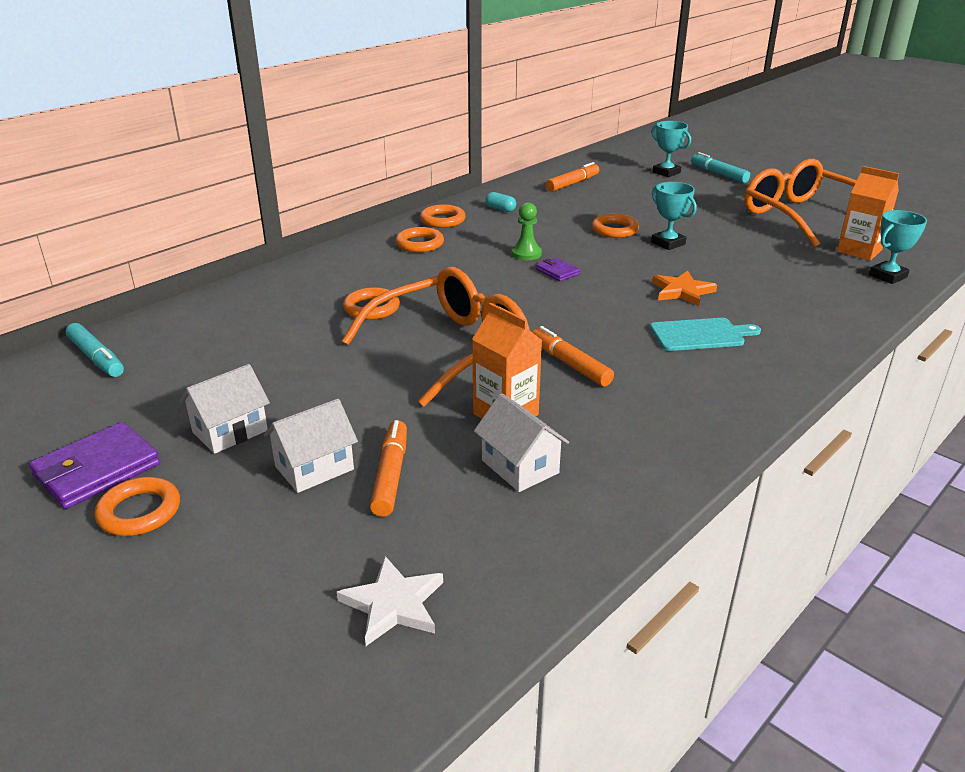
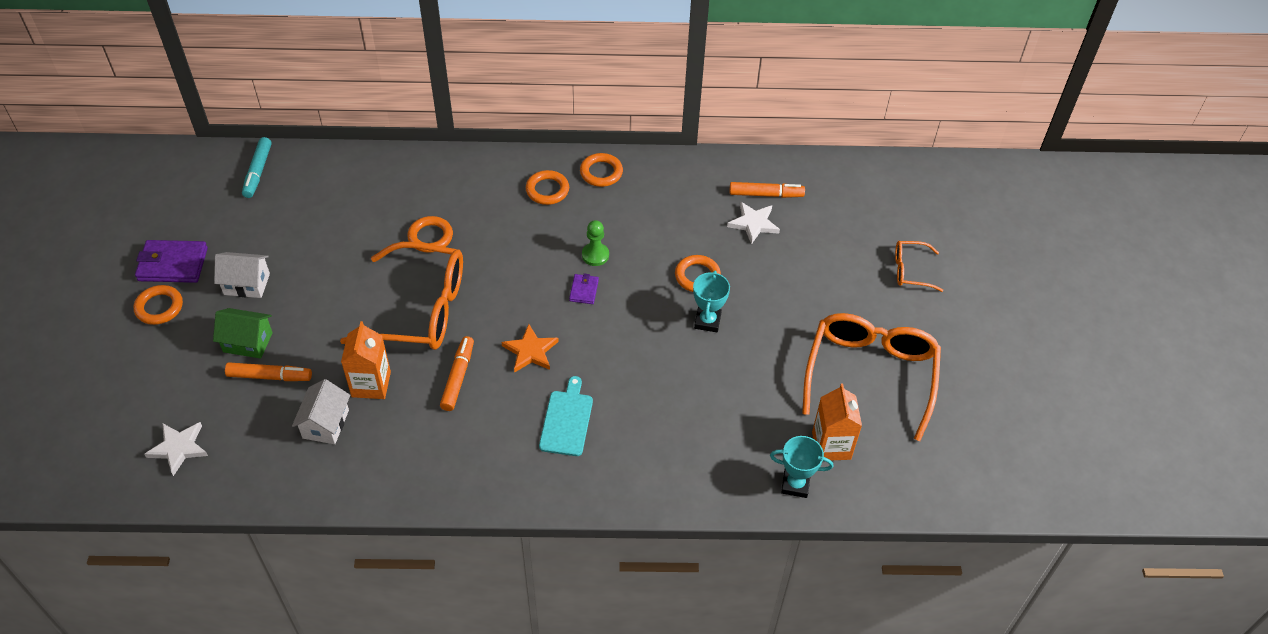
camera: 45 degrees right, 20 degrees up
white house [264,399,358,493] -> green house [213,308,273,359]
orange marker [370,420,407,517] -> orange marker turned 45 degrees clockwise [225,362,312,381]
turquoise capsule [485,192,516,212] -> none
turquoise cutting board [650,318,761,351] -> turquoise cutting board turned 120 degrees counterclockwise [539,376,593,456]
turquoise trophy [651,121,691,177] -> none
orange star [652,271,717,306] -> orange star moved to [501,324,559,373]
turquoise marker [691,152,750,183] -> orange glasses [895,241,943,292]
none -> white star [727,201,780,245]

